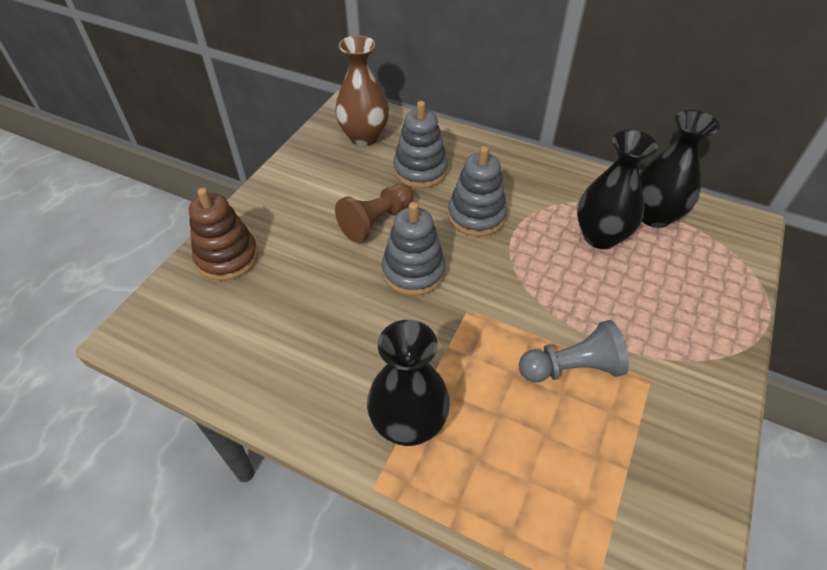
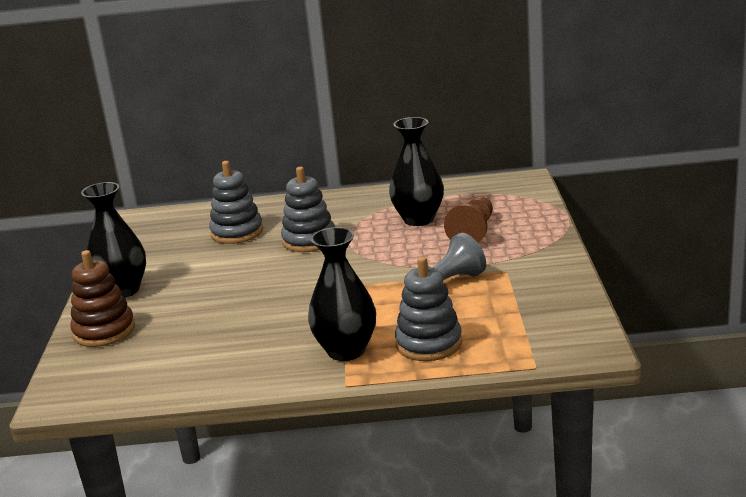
camera: 25 degrees left, 25 degrees down
brown vase [335,35,389,146] -> none
brown pawn [335,183,414,243] -> brown pawn moved to [444,197,493,243]
grey stacking toy [382,202,445,296] -> grey stacking toy moved to [395,256,462,361]
black vase [640,110,720,228] -> black vase moved to [81,182,146,298]

